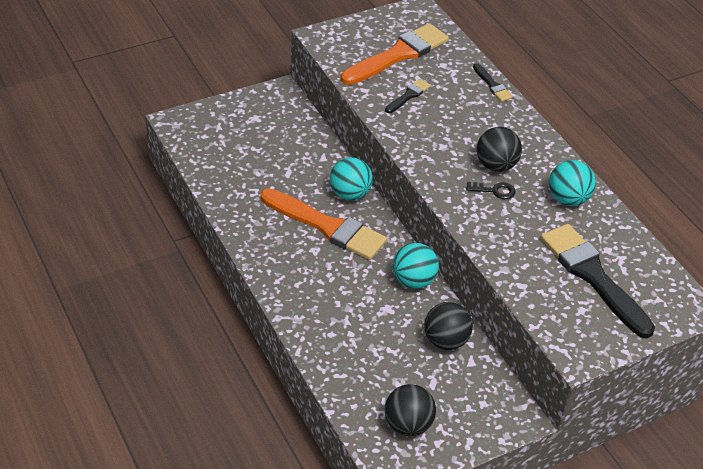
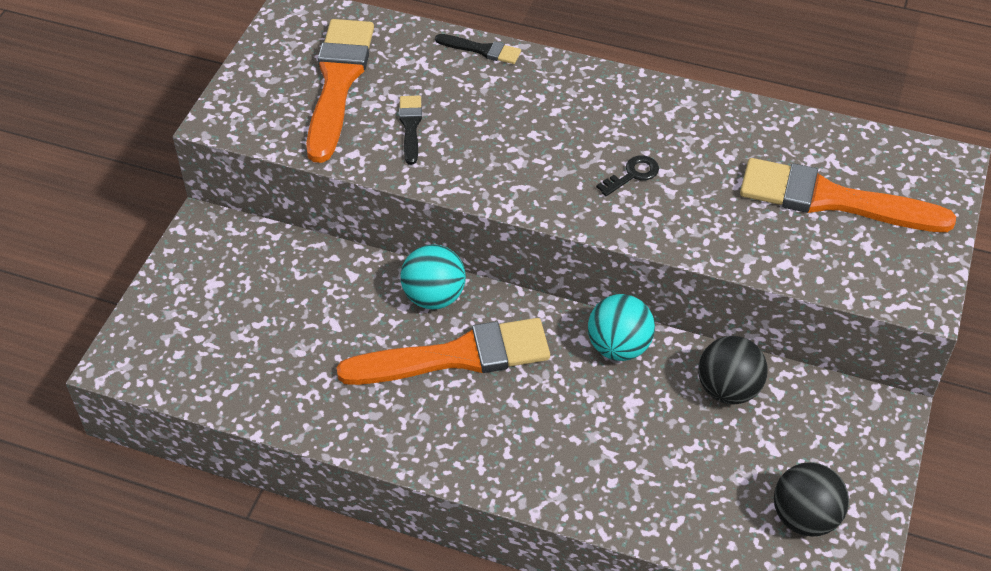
camera: 40 degrees left, 5 degrees up
black ball [477,127,522,172] -> none
black brush [541,224,655,338] -> orange brush [740,158,956,232]
turquoise ball [549,160,596,206] -> none

